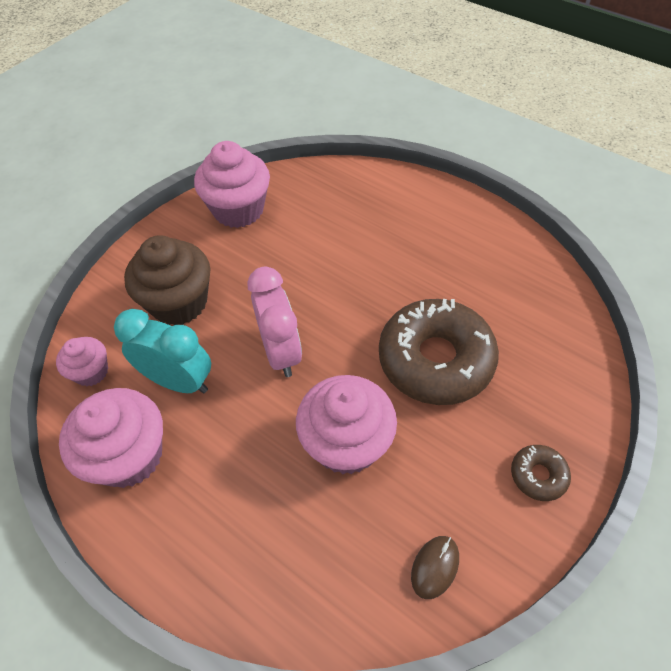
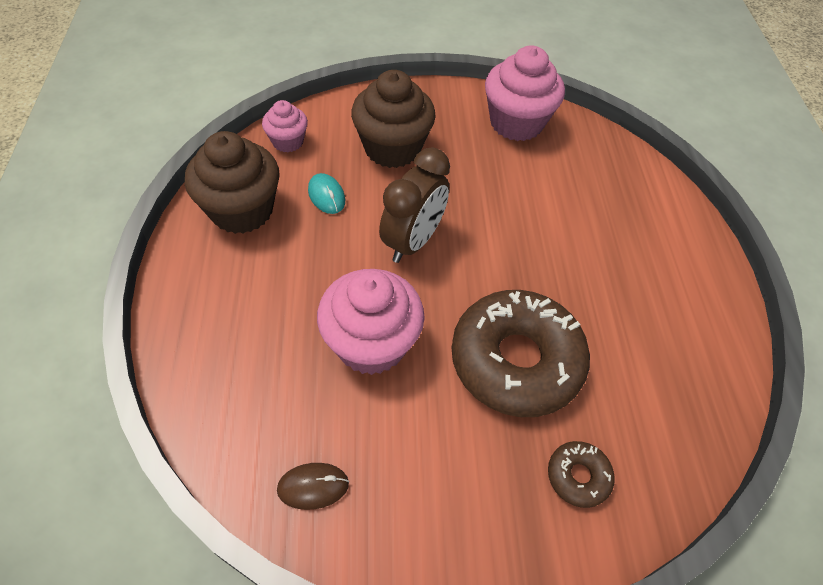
camera: 45 degrees right, 0 degrees up
pink cupcake [59,388,163,488] -> brown cupcake [185,131,280,234]
turquoise clock [114,309,211,393] -> turquoise mouse [308,173,345,214]
pink clock [247,267,302,377] -> brown clock [379,148,450,263]
brown donut [511,445,571,501] -> brown donut moved to [548,441,615,508]

